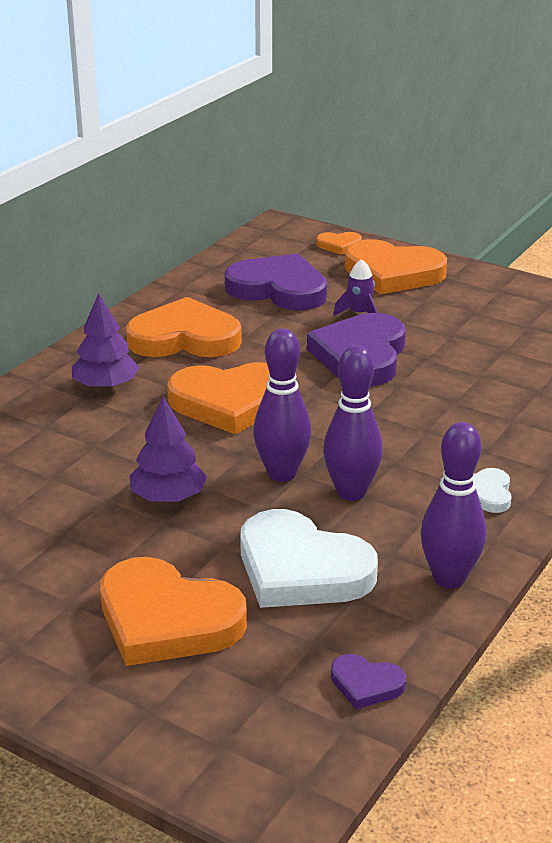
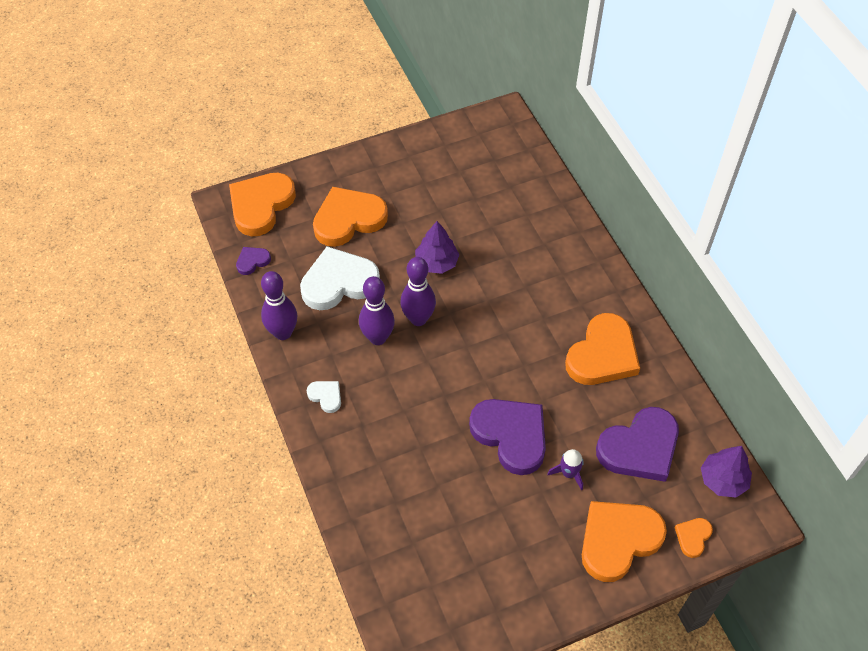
camera: 125 degrees right, 25 degrees up
purple tree [72,293,139,390] -> purple tree moved to [701,446,752,498]
orange heart [167,362,269,434] -> orange heart moved to [229,173,296,236]

